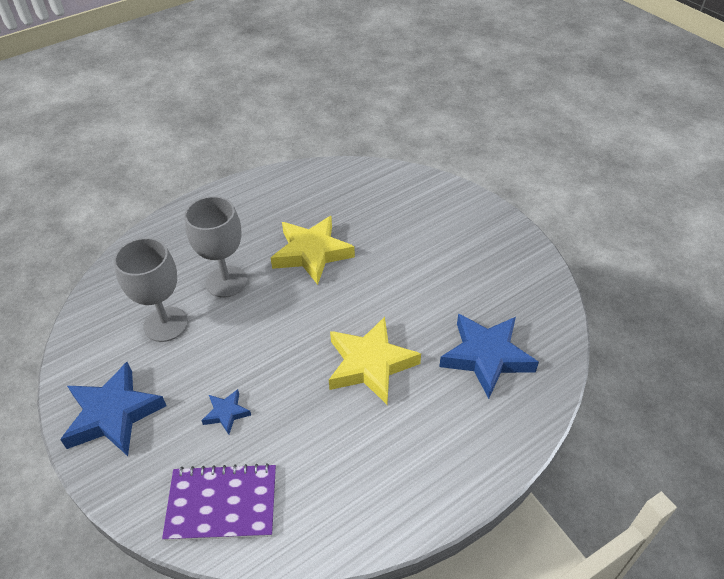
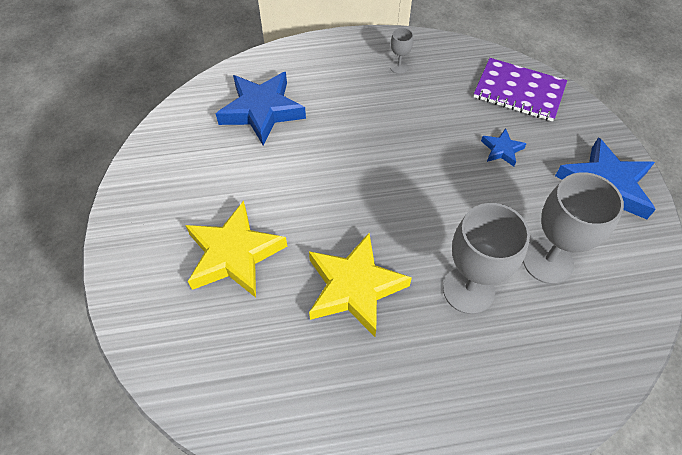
camera: 155 degrees left, 10 degrees up
yellow star [329,317,421,404] -> yellow star moved to [185,201,287,298]
none -> grey goblet [390,28,414,74]

